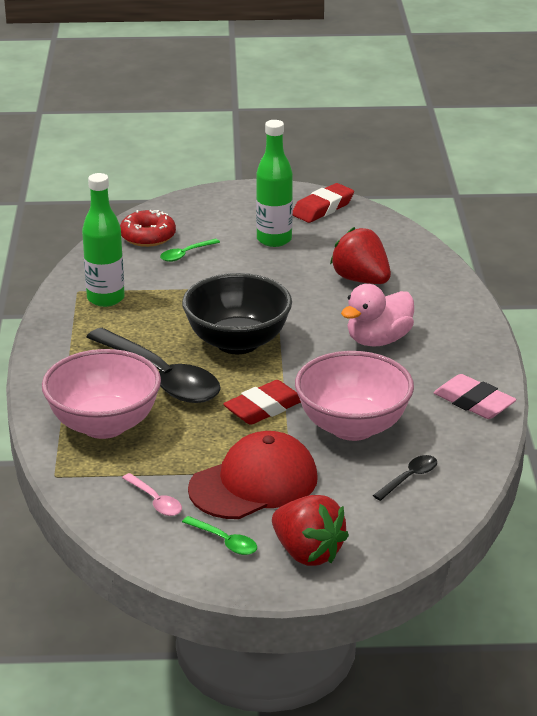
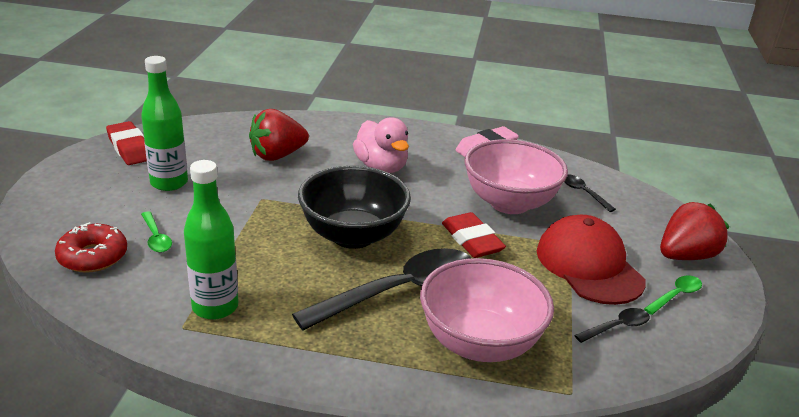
camera: 80 degrees left, 0 degrees up
pink spoon [122,473,182,516] -> black spoon [574,308,650,343]

